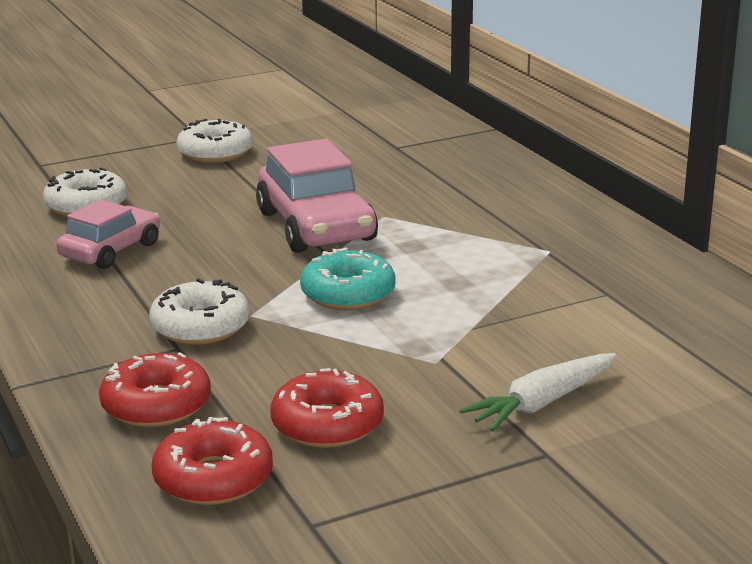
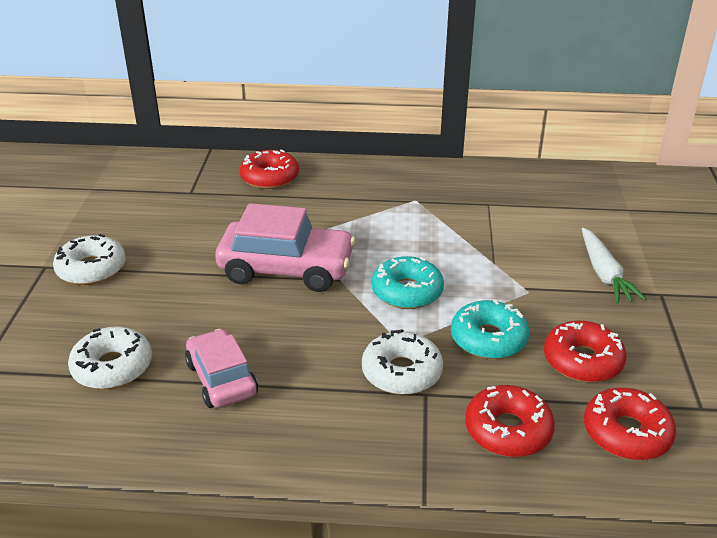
camera: 60 degrees left, 10 degrees up
none -> red donut [240,149,299,189]
none -> turquoise donut [451,300,529,359]

